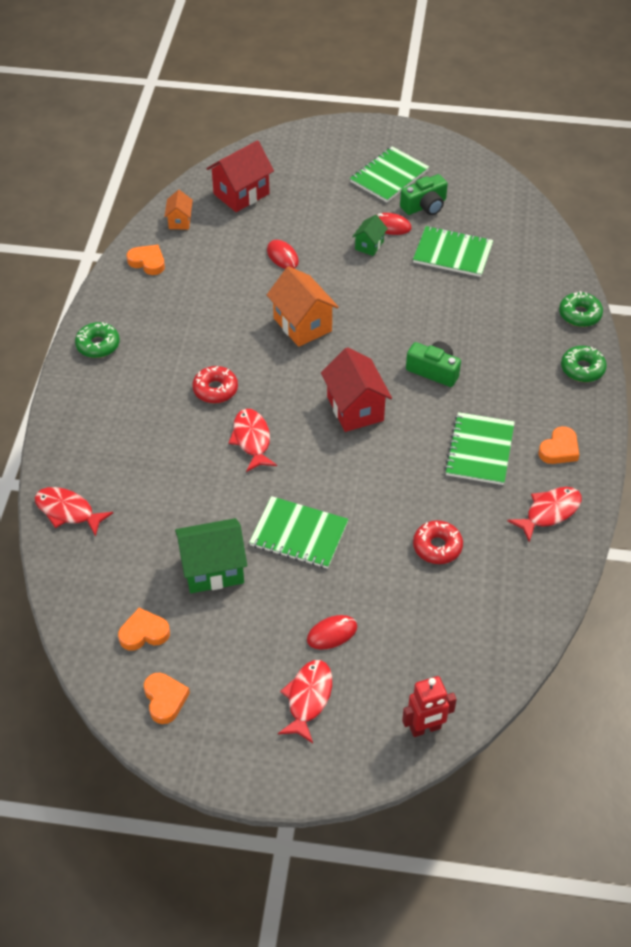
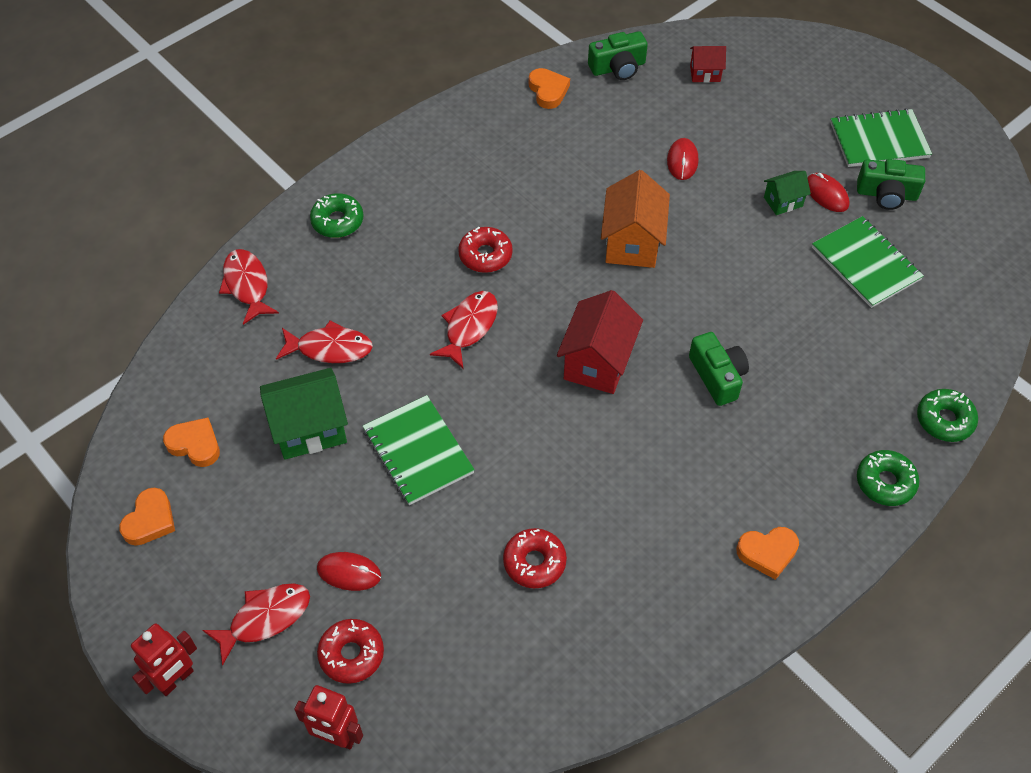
camera: 40 degrees right, 5 degrees up
green donut [75,322,120,358] -> green donut moved to [310,193,364,238]
orange house [164,190,193,230] -> green camera [588,31,648,80]
green house [175,518,247,593] -> green house turned 45 degrees counterclockwise [260,368,348,460]
red house [206,140,274,212] -> red house [690,46,726,83], size x0.54
green notebook [445,412,515,485] -> none
red fish [507,487,582,542] -> red fish moved to [276,320,373,363]
none -> red robot [131,624,197,696]
none -> red donut [317,619,384,684]

